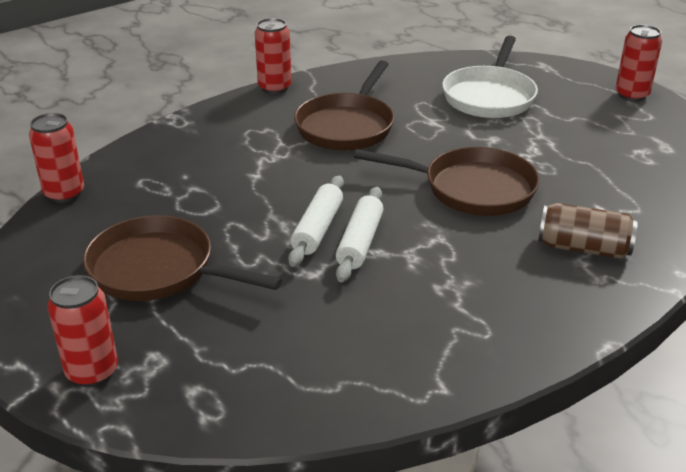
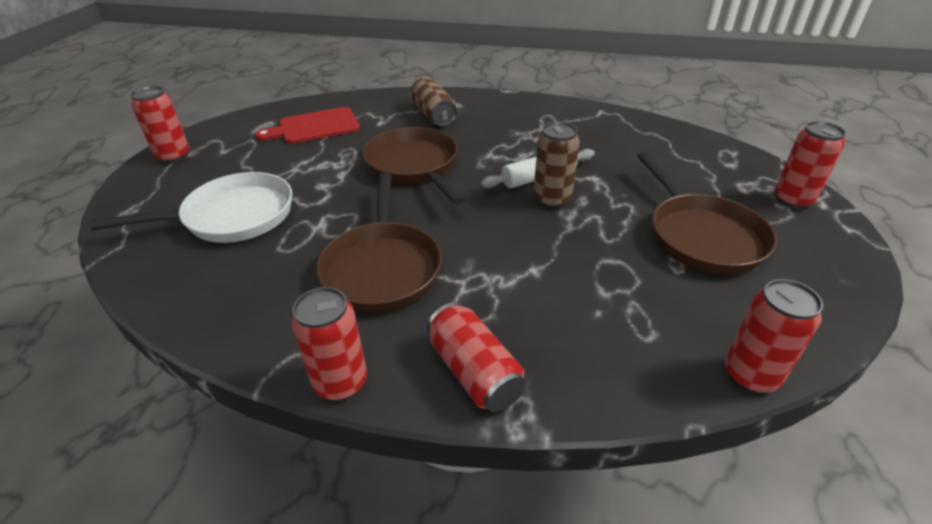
camera: 130 degrees left, 5 degrees up
white rolling pin [288,176,344,267] -> brown can [534,122,580,208]
brown pan [294,61,394,151] -> brown pan turned 105 degrees clockwise [316,173,442,312]
none -> red cutting board [255,107,360,144]
none -> red can [427,302,526,412]

